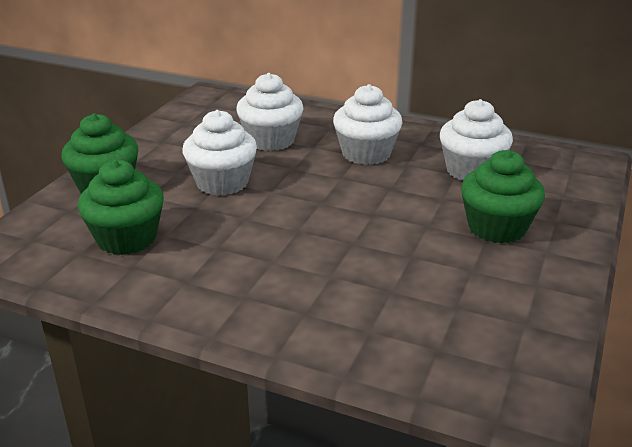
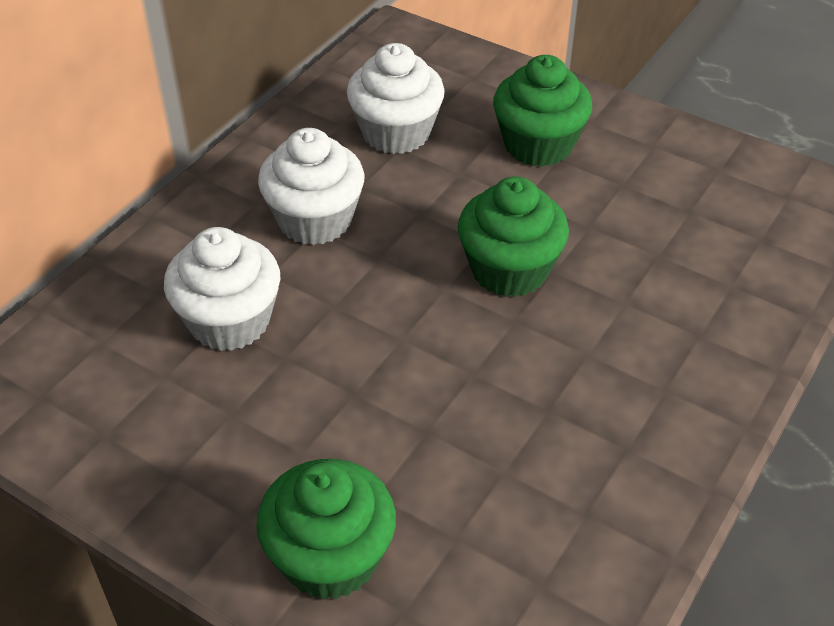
camera: 80 degrees left, 15 degrees up
green cupcake [78,160,164,255] -> green cupcake moved to [458,176,569,297]
white cupcake [182,110,257,196] -> none

